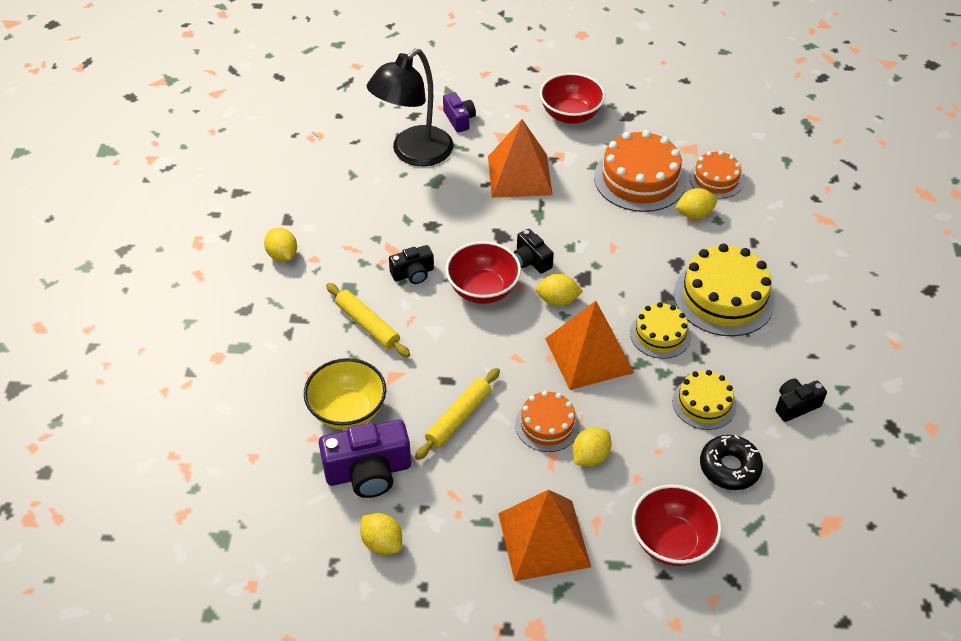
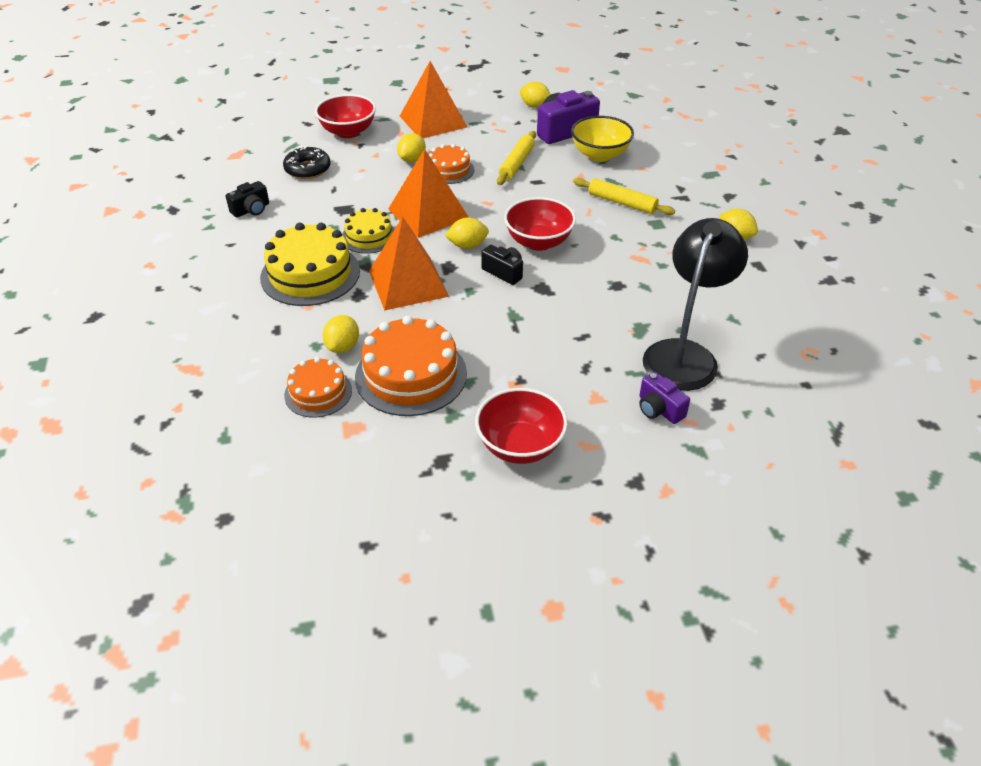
camera: 165 degrees right, 5 degrees down
black camera [389,245,434,284] -> none
orange pyramid [488,119,553,198] -> orange pyramid moved to [369,217,449,311]
yellow cake [672,370,737,430] -> none
yellow lemon [675,188,717,219] -> yellow lemon turned 45 degrees counterclockwise [323,315,359,353]

